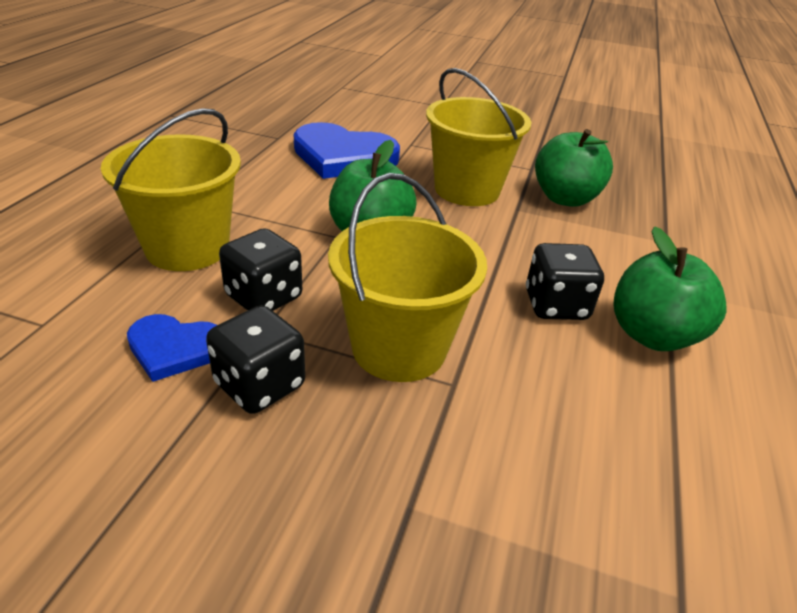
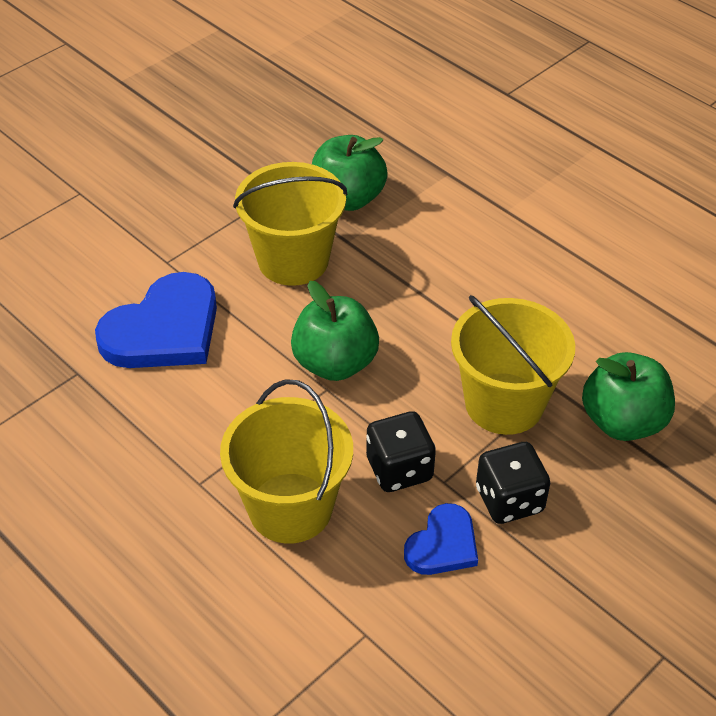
camera: 60 degrees left, 10 degrees up
black dice [526,243,604,320] -> none
green apple [613,227,727,351] -> green apple moved to [582,352,675,441]

